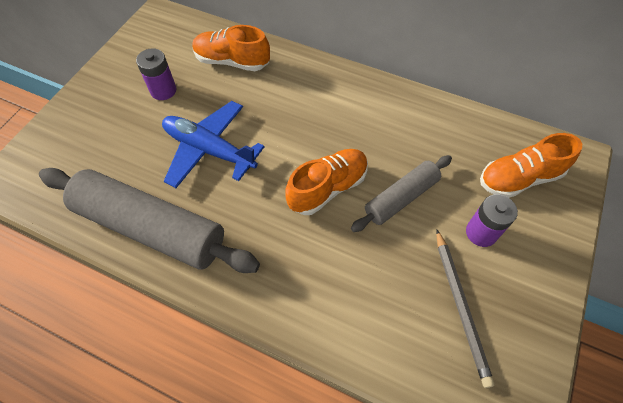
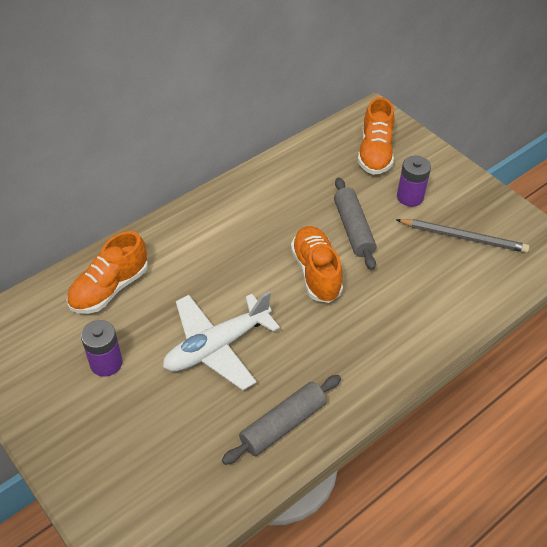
camera: 65 degrees left, 10 degrees down
grey rolling pin [39,168,260,273] -> grey rolling pin [222,375,341,465], size x0.56
blue plane [162,101,265,188] -> white plane [163,291,280,390]

